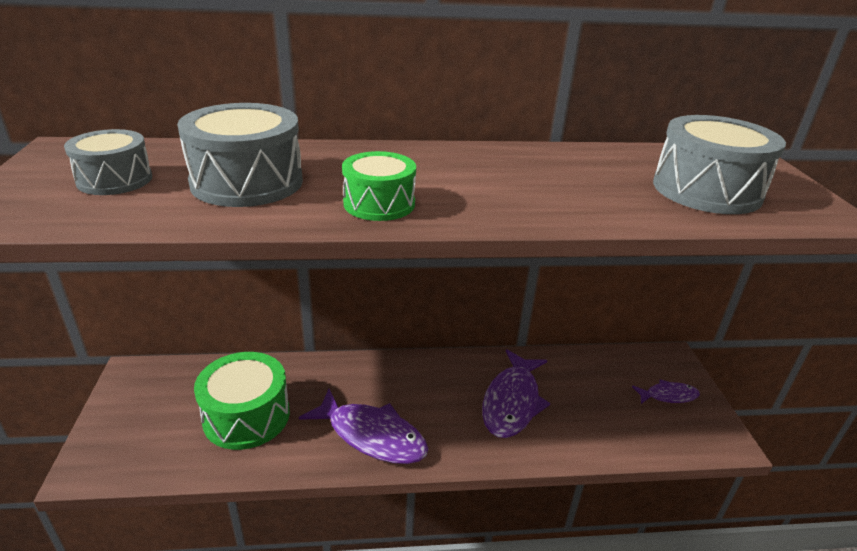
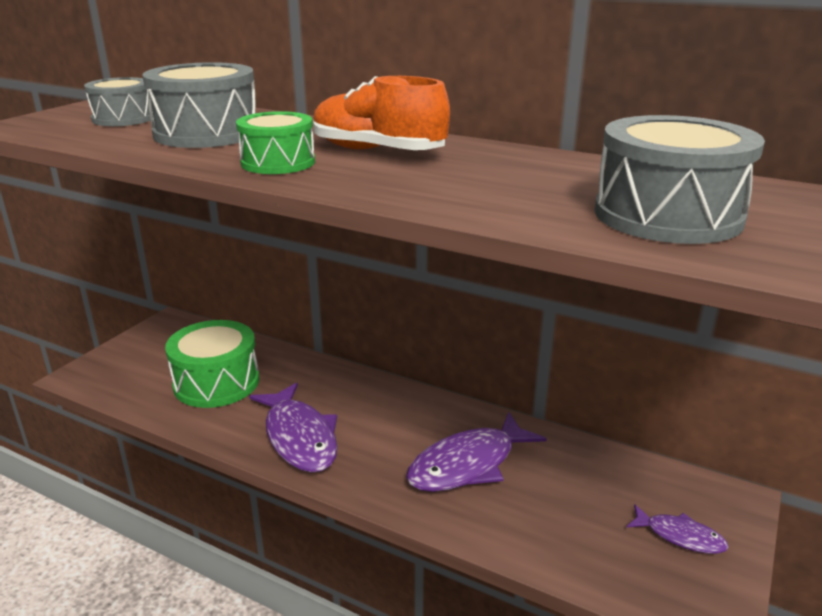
camera: 35 degrees right, 5 degrees down
none -> orange shoe [313,76,450,150]

